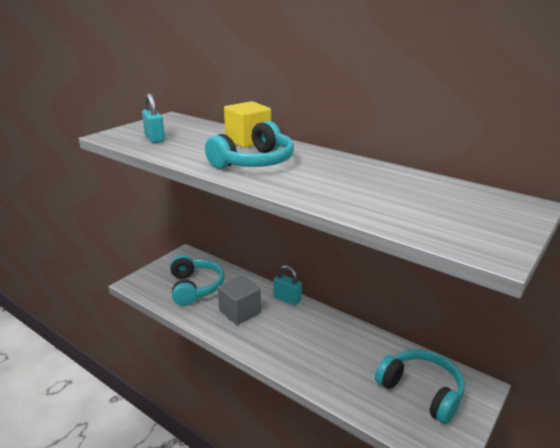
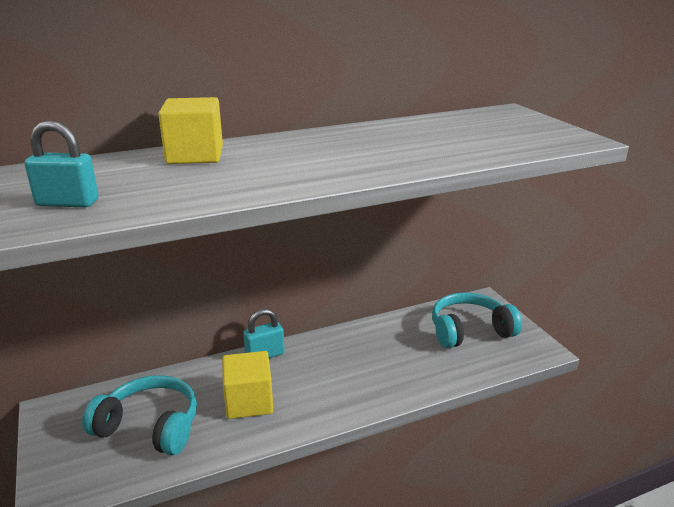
camera: 60 degrees left, 0 degrees up
turquoise headphones [205,121,294,169] -> none
grey cube [218,275,261,325] -> yellow cube [222,351,273,419]

